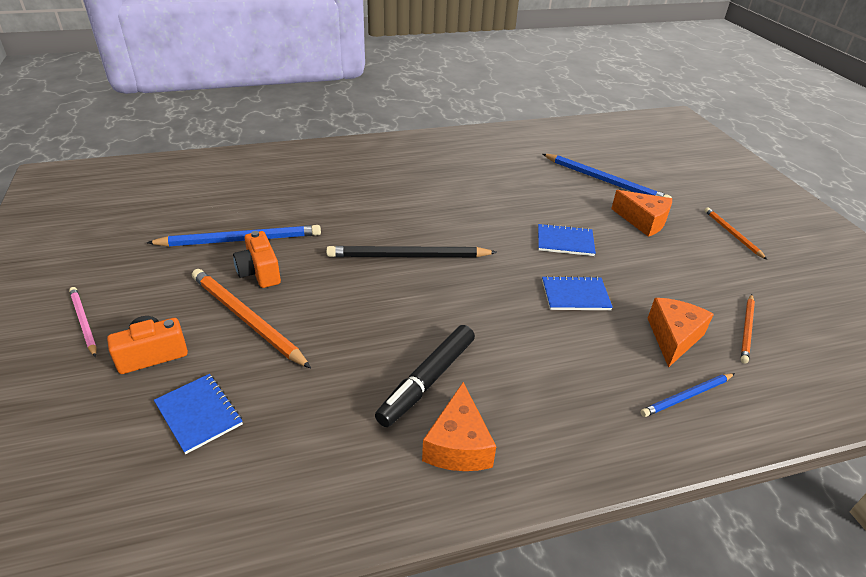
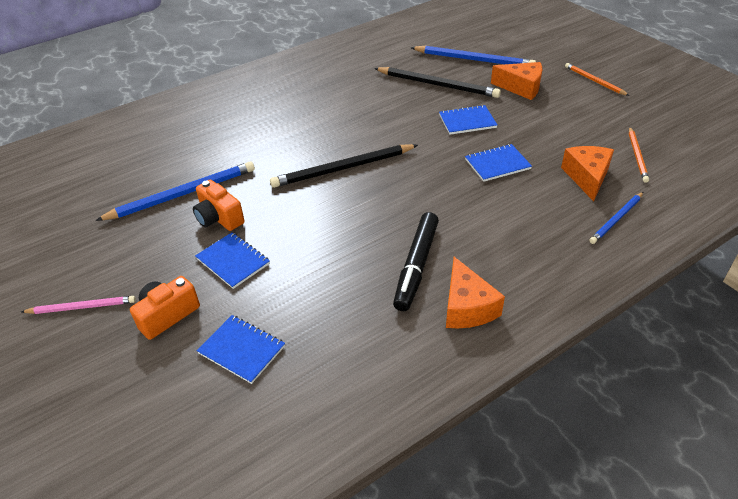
camera: 15 degrees left, 5 degrees up
pink pencil [69,287,97,357] -> pink pencil turned 135 degrees clockwise [21,296,136,314]
orange pencil [192,269,311,368] -> blue notebook [195,232,270,289]
none -> black pencil [374,67,501,98]

